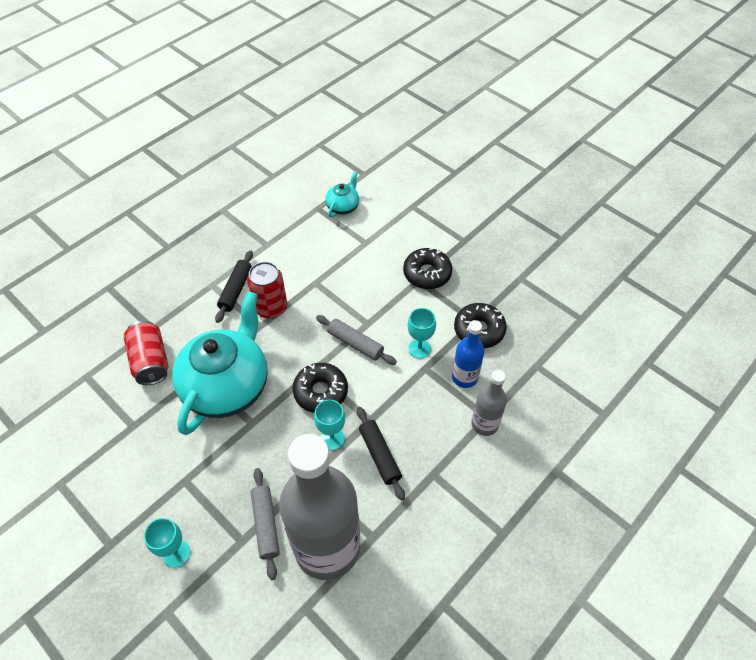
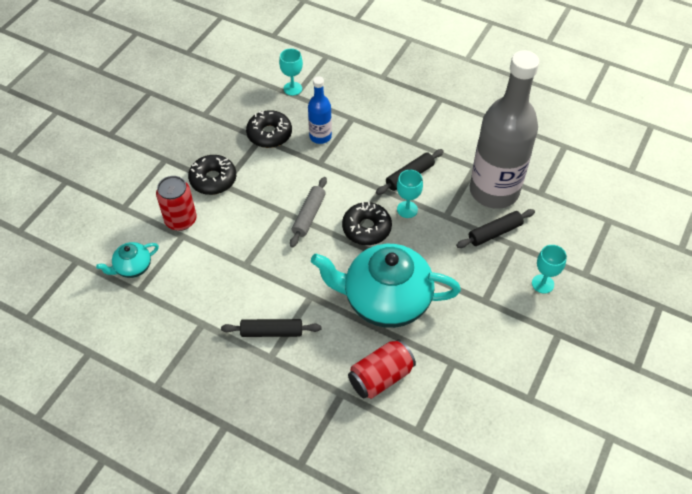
camera: 105 degrees left, 0 degrees up
red can [247,262,287,319] -> red can moved to [156,176,197,231]
grey rolling pin [251,468,280,580] -> black rolling pin [456,209,535,248]
turquoise teapot [325,171,359,218] -> turquoise teapot turned 45 degrees counterclockwise [96,242,159,278]
turquoise goblet [407,308,436,358] -> turquoise goblet moved to [279,48,303,96]
grey bottle [471,370,507,436] -> none

